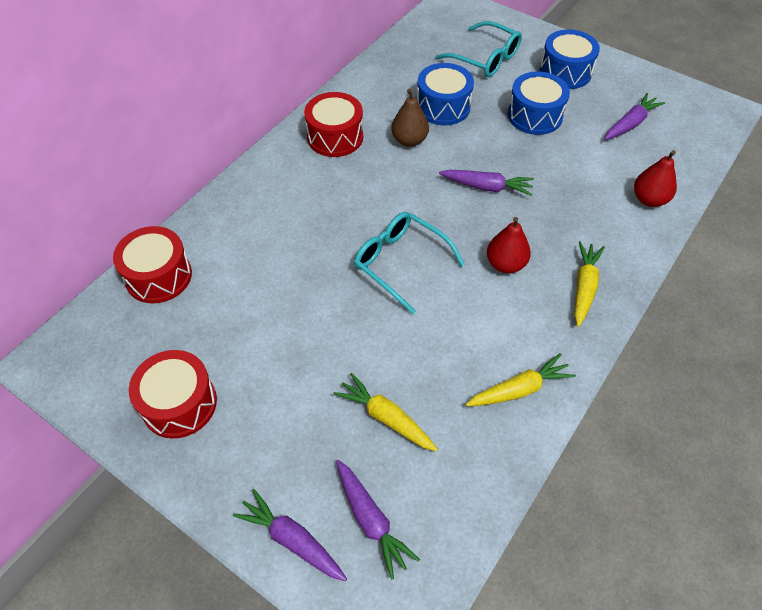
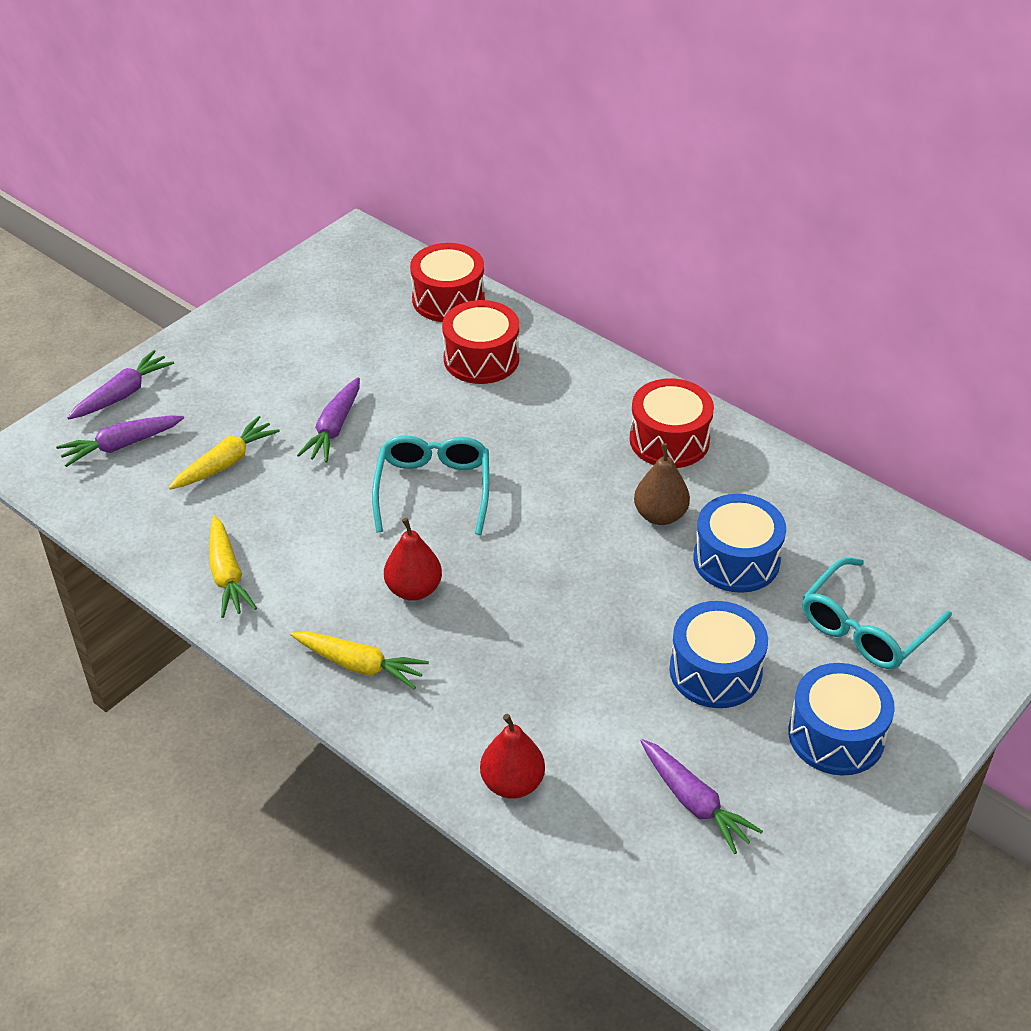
camera: 95 degrees right, 10 degrees down
red drum [129,350,217,439] -> red drum moved to [442,300,519,384]
turquoise glasses [354,212,465,314] -> turquoise glasses turned 45 degrees counterclockwise [372,435,489,535]
purple carrot [439,170,534,196] -> purple carrot moved to [297,377,360,462]

